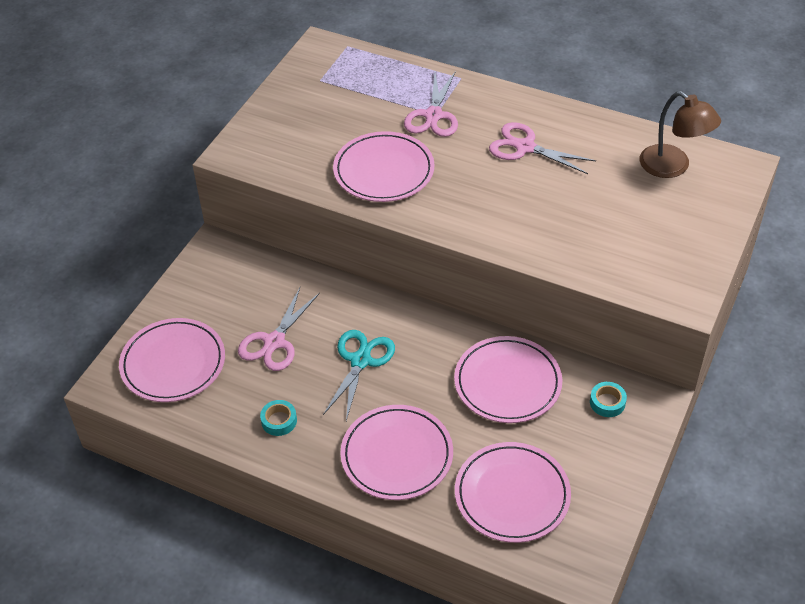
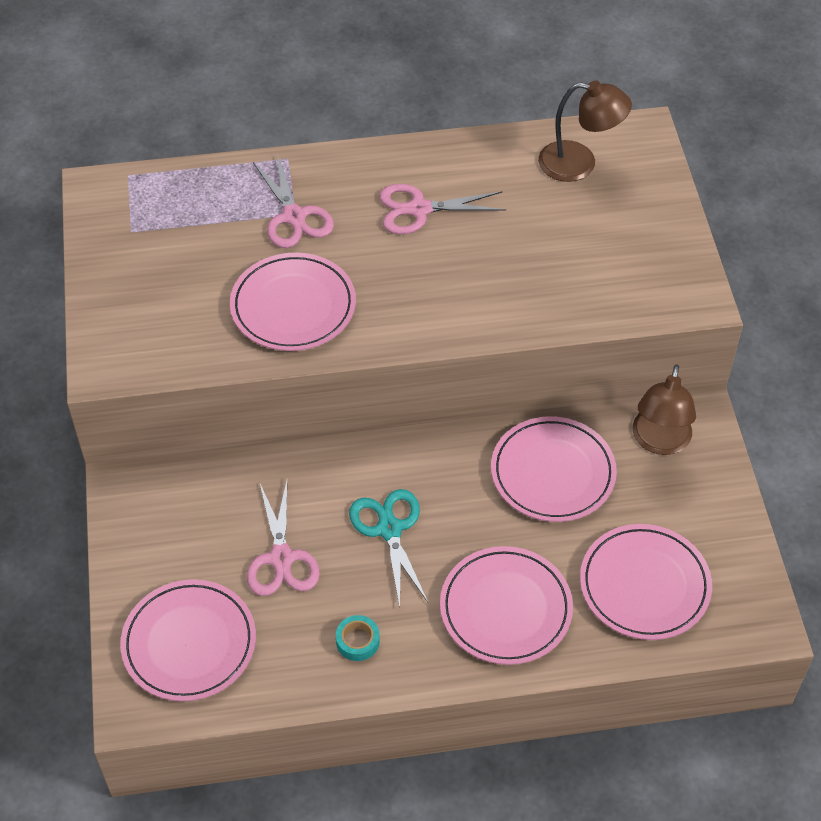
camera: 35 degrees left, 5 degrees up
turquoise tape [590,382,627,417] -> brown lamp [632,365,696,455]

